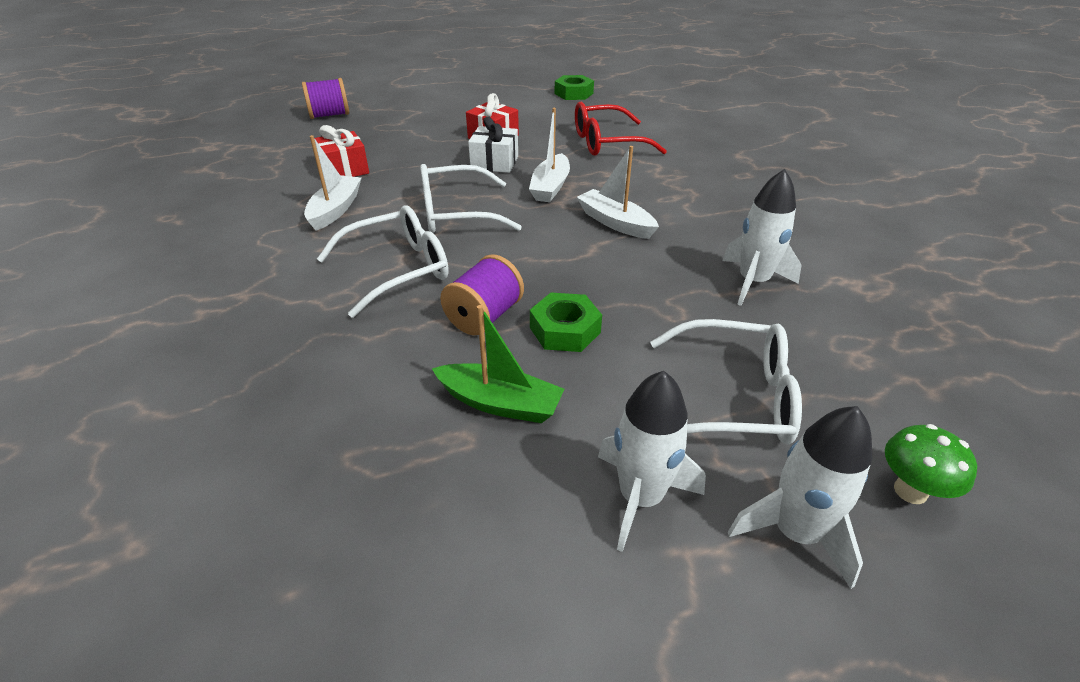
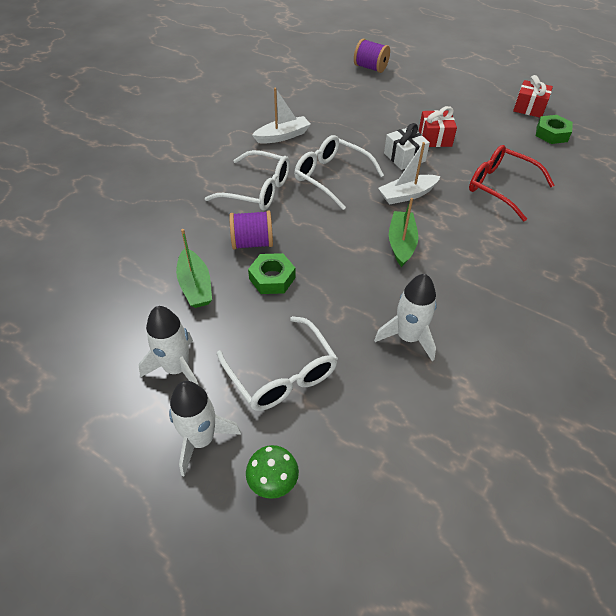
camera: 50 degrees right, 10 degrees up
red gift [315,125,369,177] -> red gift moved to [513,75,553,118]
white boat [577,146,659,239] -> green boat [389,198,418,267]

